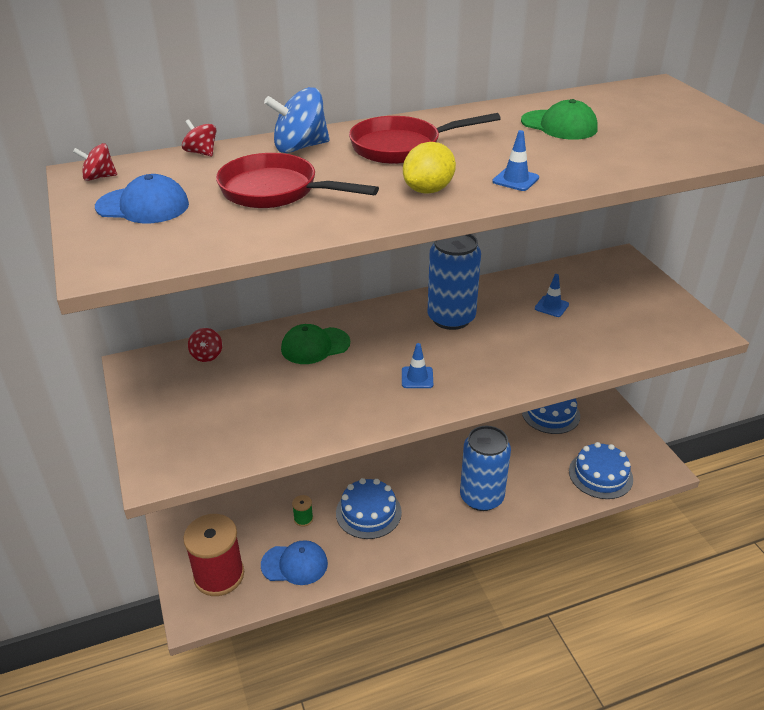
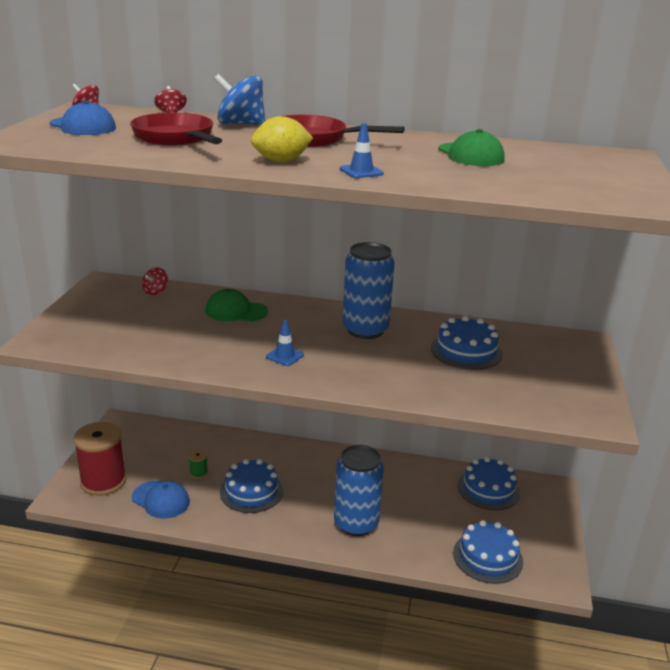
camera: 30 degrees right, 10 degrees down
blue traffic cone [535,274,569,317] -> blue cake [431,316,503,370]

